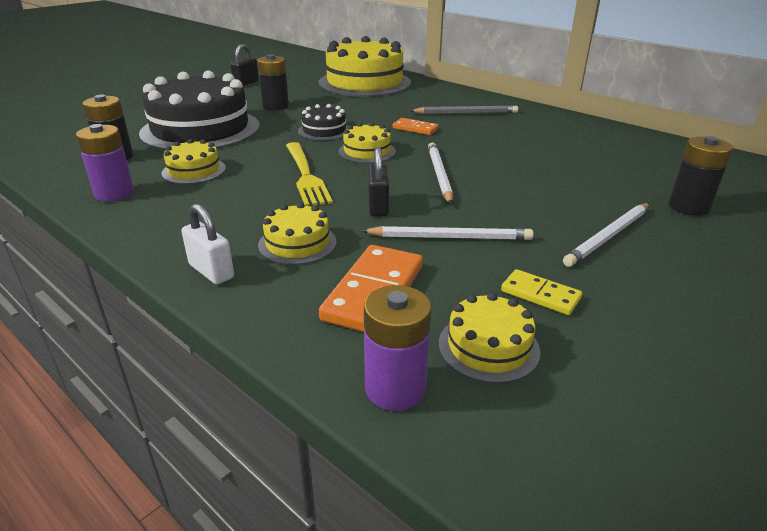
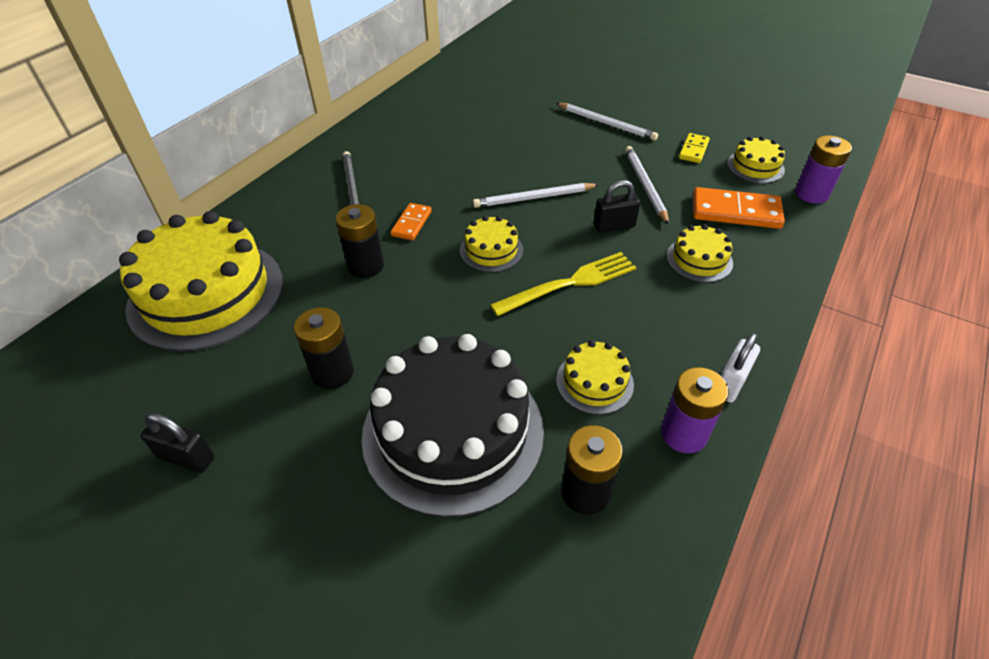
camera: 100 degrees left, 15 degrees up
white padlock [181,204,234,285] -> white padlock moved to [720,333,760,403]
black cake [298,104,348,141] -> none
black battery [669,136,733,216] -> black battery moved to [335,204,384,278]

